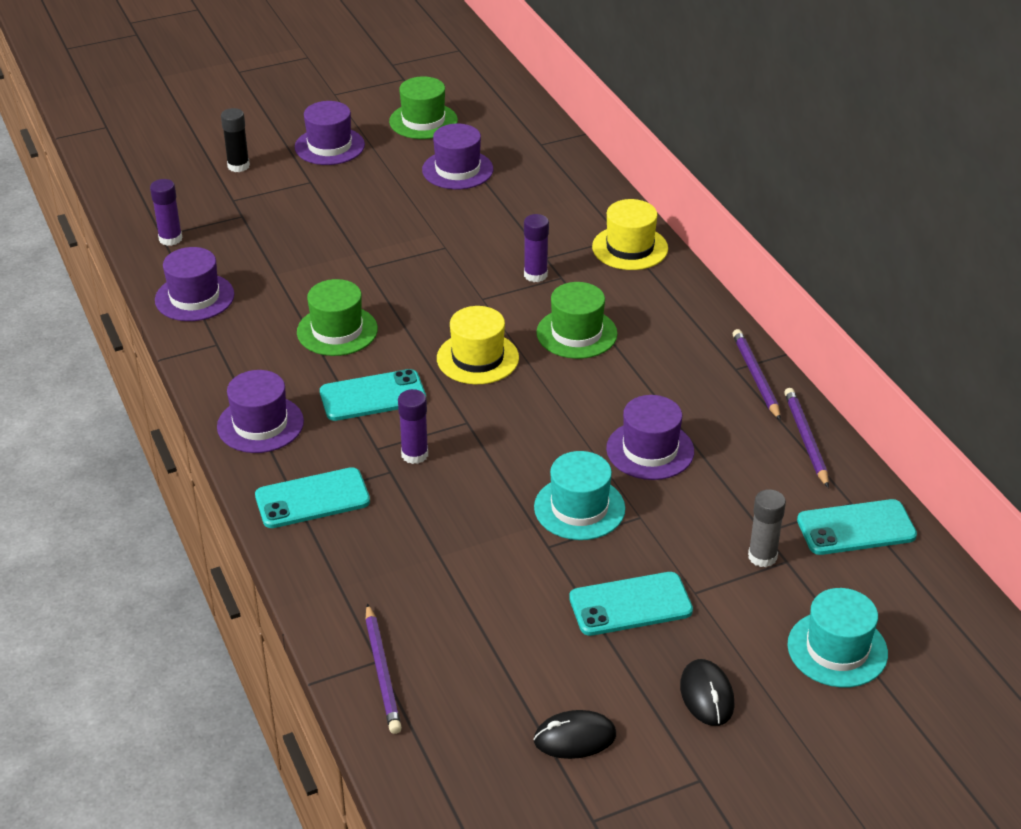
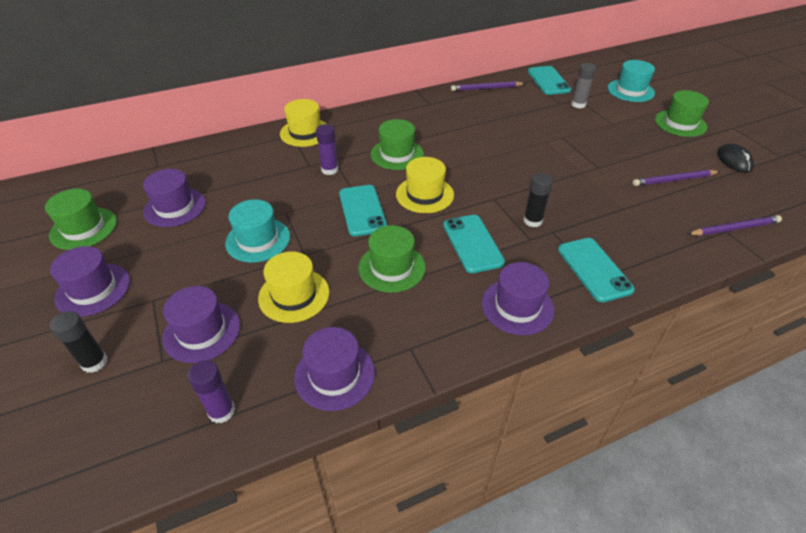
camera: 90 degrees left, 5 degrees up
purple glue stick [398,389,428,464] -> black glue stick [523,173,553,227]
turquoise hat [534,451,625,540] -> turquoise hat moved to [225,199,290,263]
turquoise phone [569,572,693,636] -> turquoise phone moved to [339,185,387,236]
purple hat [606,395,694,480] -> purple hat moved to [162,286,240,363]
black mouse [680,659,735,726] -> green hat [655,90,709,137]
purple pencil [733,329,781,420] -> purple pencil moved to [632,170,720,186]
none -> yellow hat [258,252,329,323]

